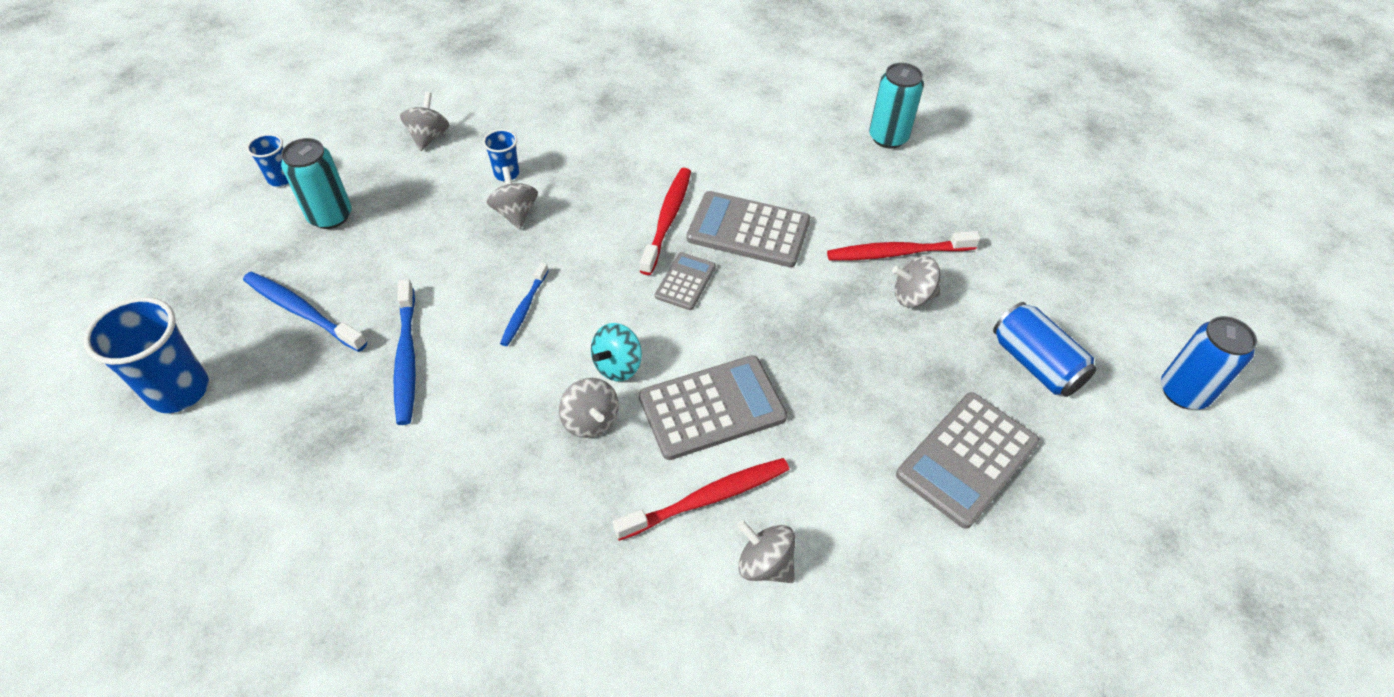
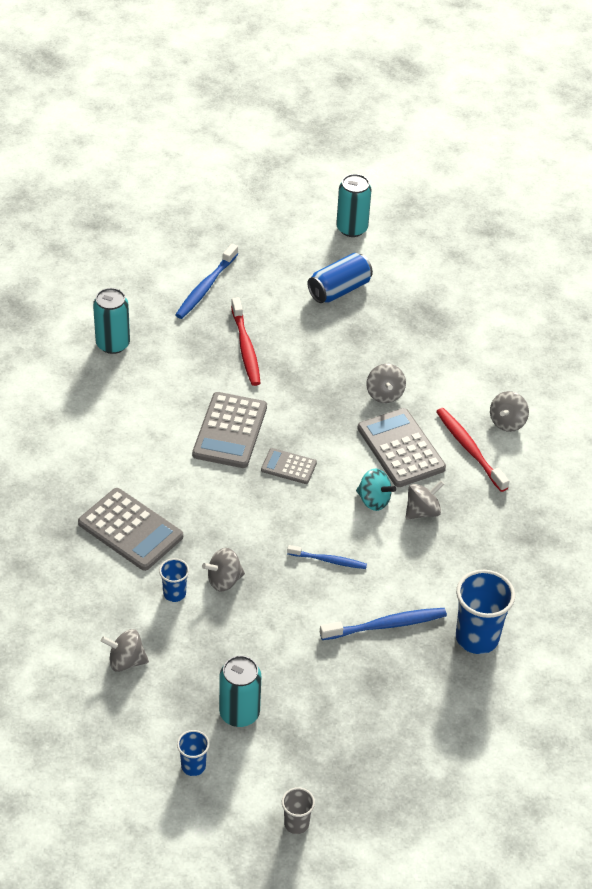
camera: 95 degrees left, 5 degrees down
blue cup [83,297,209,413] -> blue cup moved to [456,570,515,654]
blue toothbrush [243,272,367,352] -> blue toothbrush moved to [175,244,238,319]
red toothbrush [640,168,691,275] -> none
grey spinning top [892,256,941,308] -> grey spinning top moved to [366,364,406,403]
grey calculator [896,392,1040,529] -> grey calculator moved to [78,488,183,571]
blue can [1161,316,1257,409] -> turquoise can [336,174,371,237]
none -> grey cup [282,787,315,834]

